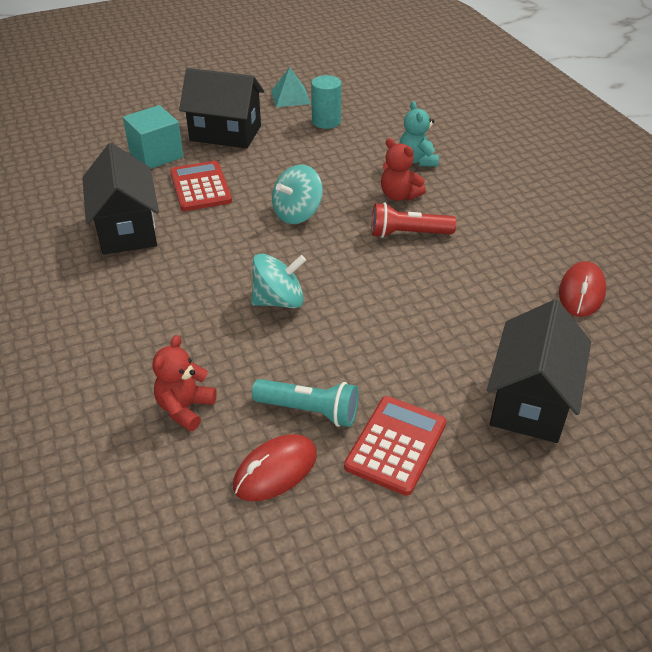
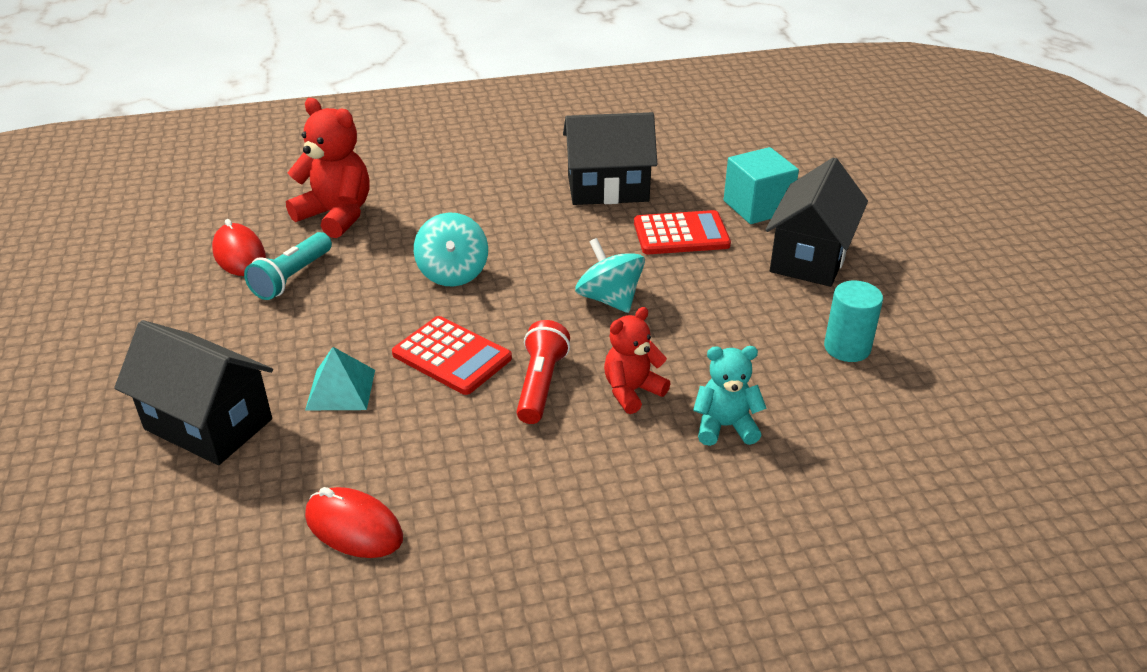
camera: 100 degrees right, 5 degrees down
red teddy bear [152,335,217,431] -> red teddy bear [286,98,369,238], size x1.59
turquoise pyramid [271,67,311,107] -> turquoise pyramid moved to [305,347,375,410]
red calculator [344,396,446,496] -> red calculator moved to [392,316,512,395]

